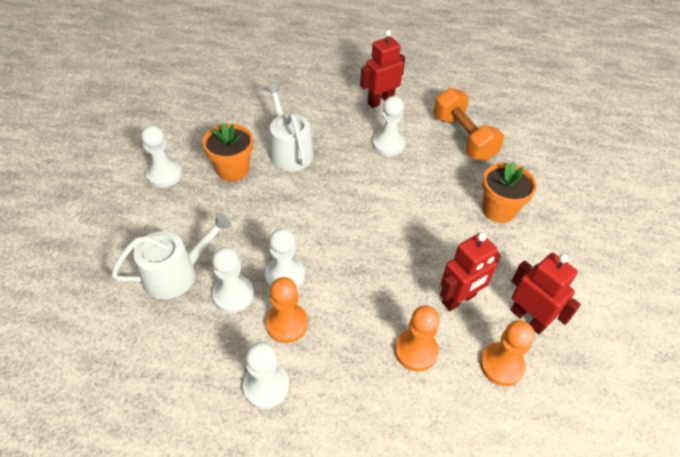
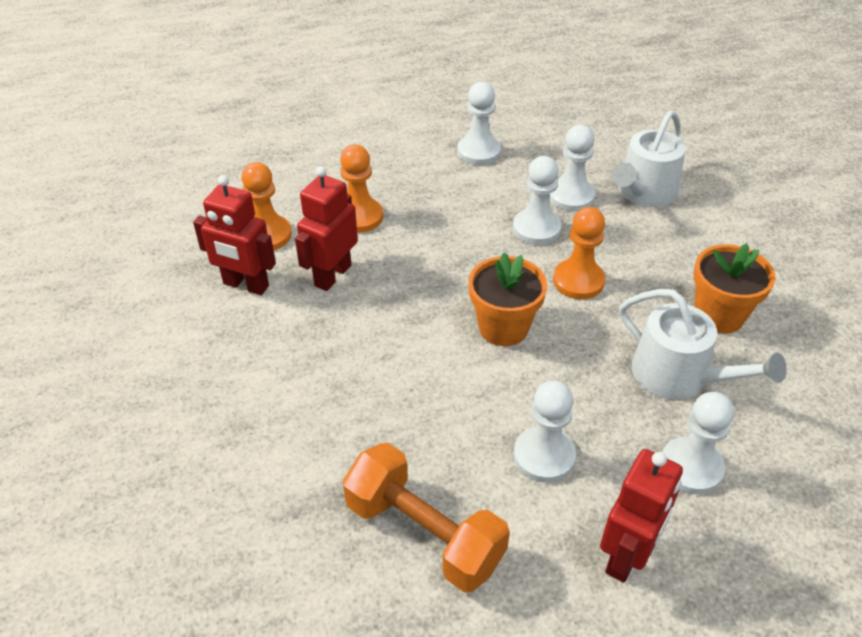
camera: 155 degrees right, 5 degrees down
white pawn [141,125,182,188] -> white pawn moved to [663,392,734,494]
orange pawn [265,277,308,343] -> orange pawn moved to [553,207,605,299]
orange flower pot [482,162,537,223] -> orange flower pot moved to [468,252,547,346]

